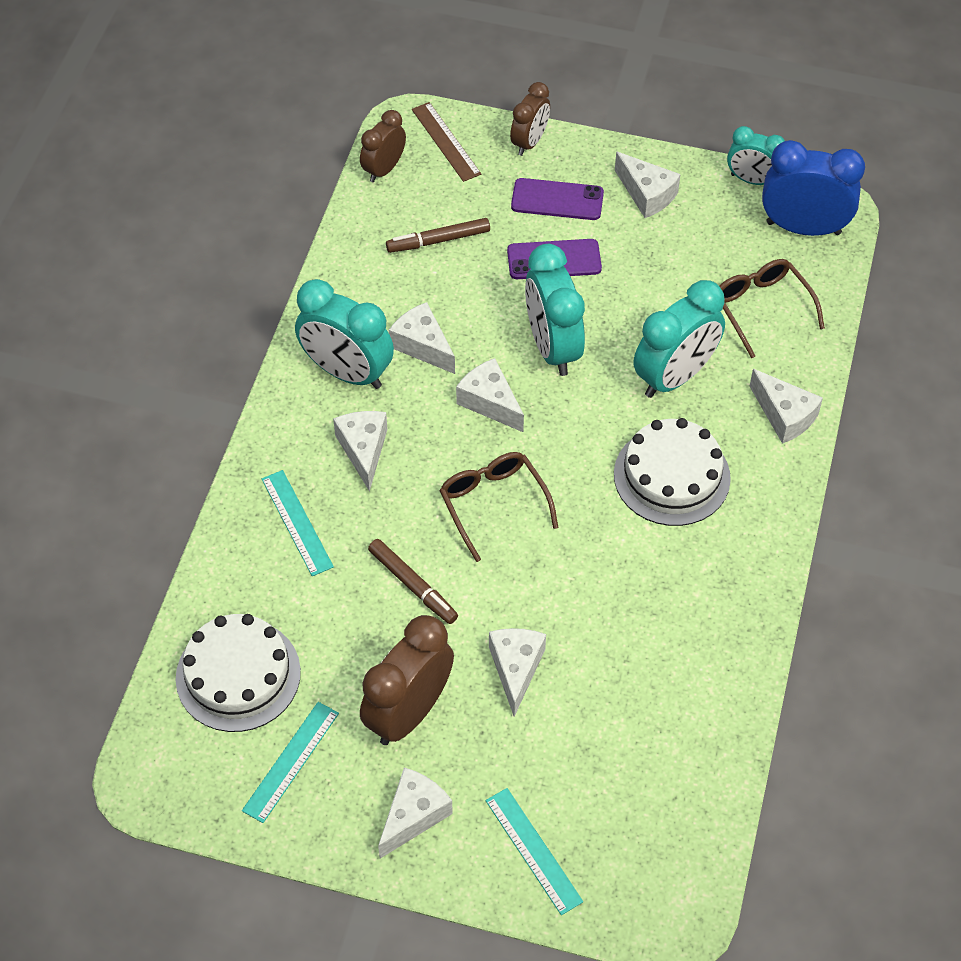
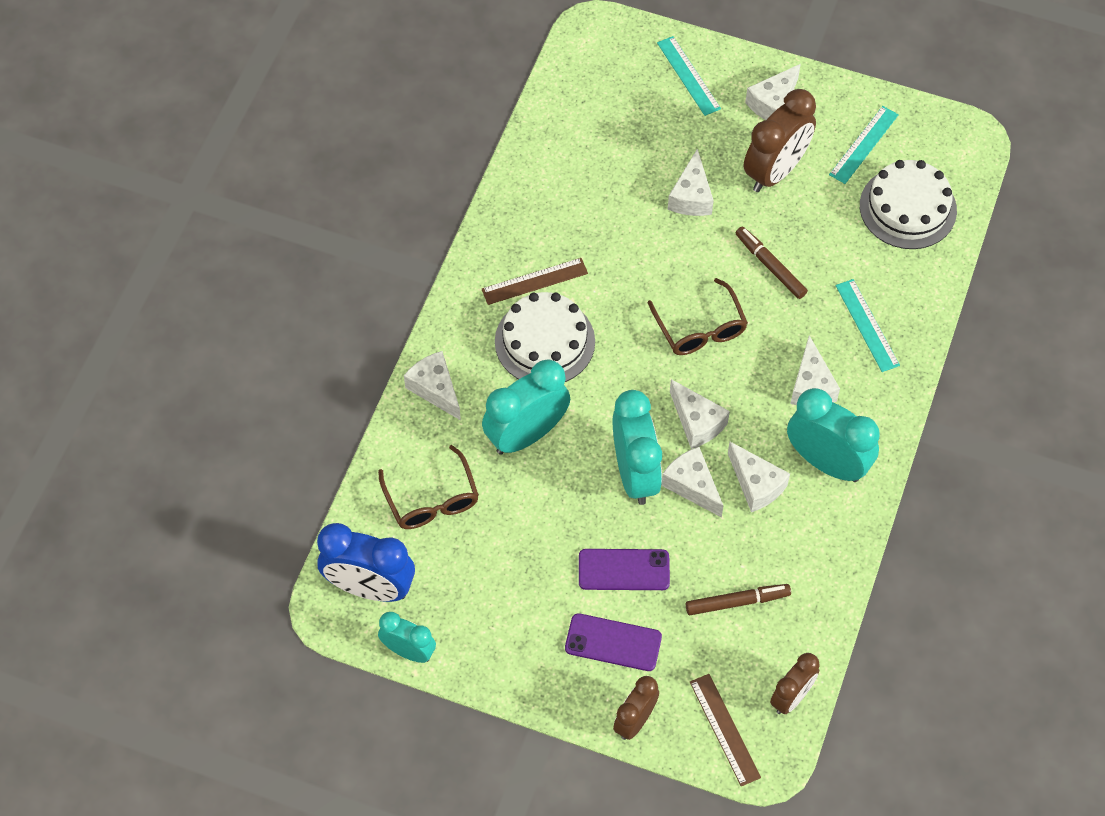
camera: 175 degrees left, 5 degrees up
white cheese [615,152,681,218] -> white cheese moved to [661,447,723,518]
none -> brown ruler [481,258,588,305]

